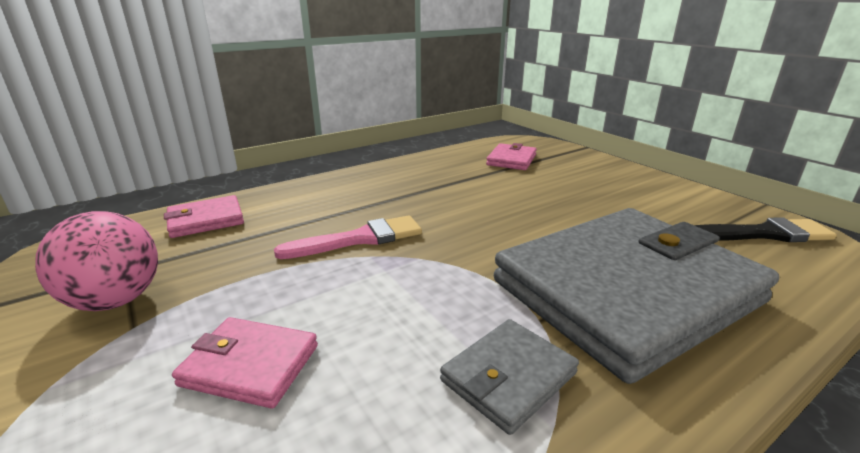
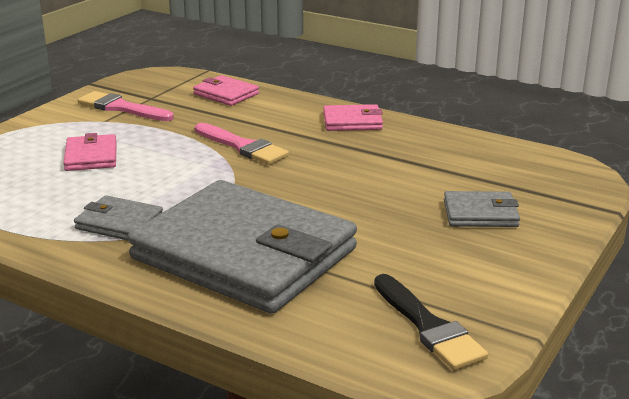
camera: 65 degrees right, 0 degrees up
pink ball [35,211,158,311] -> pink brush [78,91,174,121]
pink wallet [486,143,537,170] -> pink wallet moved to [323,104,383,131]
none -> grey wallet [444,191,520,227]

